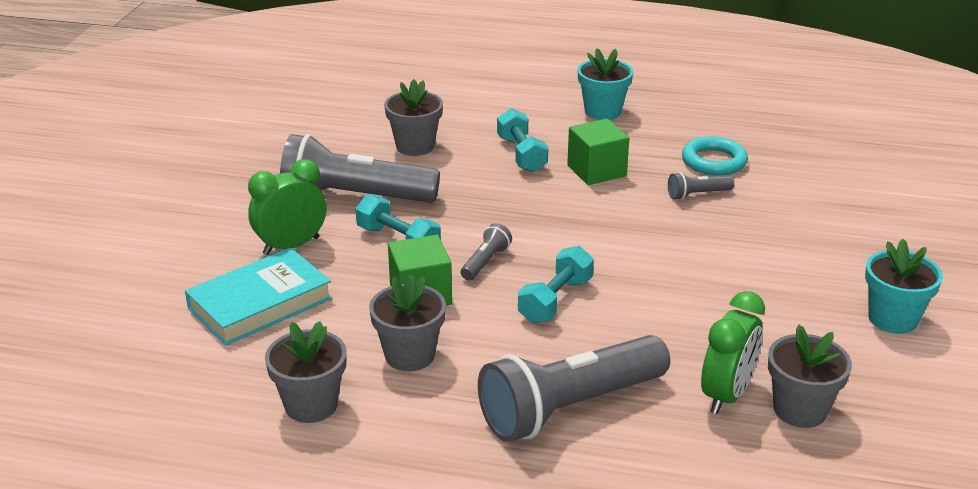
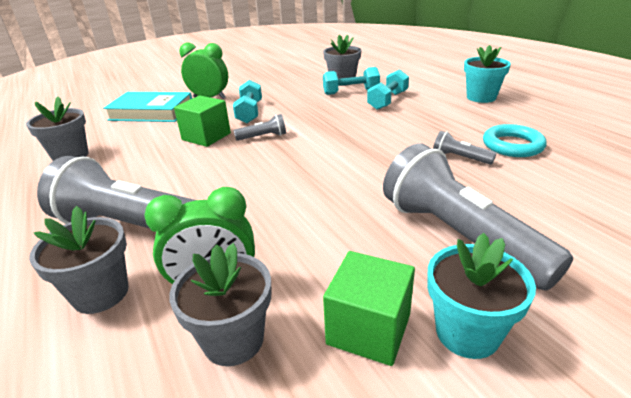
camera: 50 degrees right, 0 degrees up
grey flashlight [280,134,440,203] -> grey flashlight moved to [383,143,573,291]
grey flower pot [369,274,446,371] -> grey flower pot moved to [29,206,129,314]
turquoise dumbbell [518,246,594,323] -> turquoise dumbbell moved to [323,67,380,95]
green cube [567,119,629,185] -> green cube moved to [323,251,415,366]

